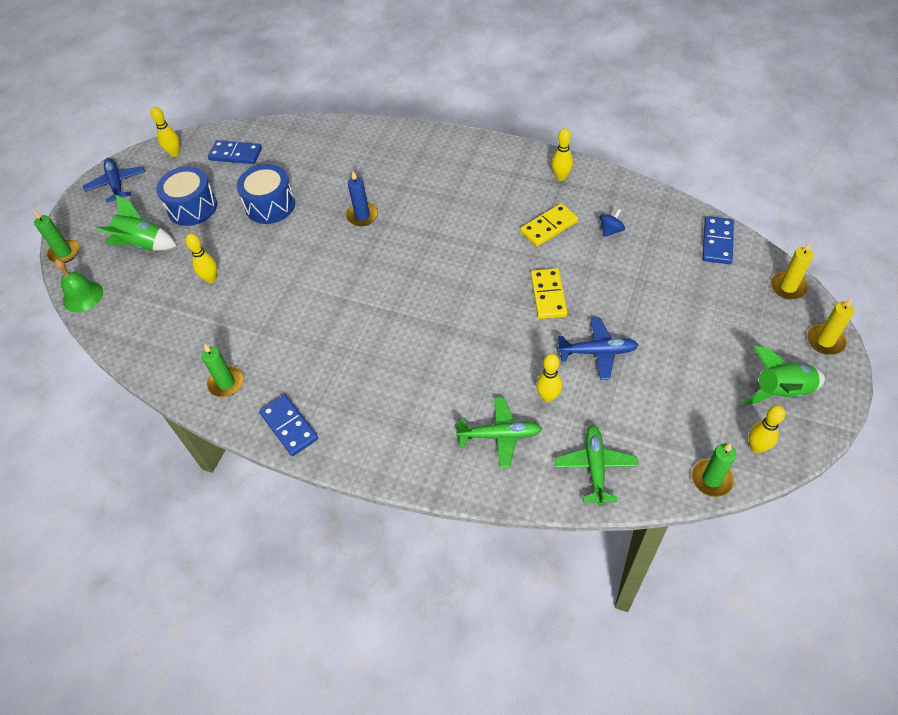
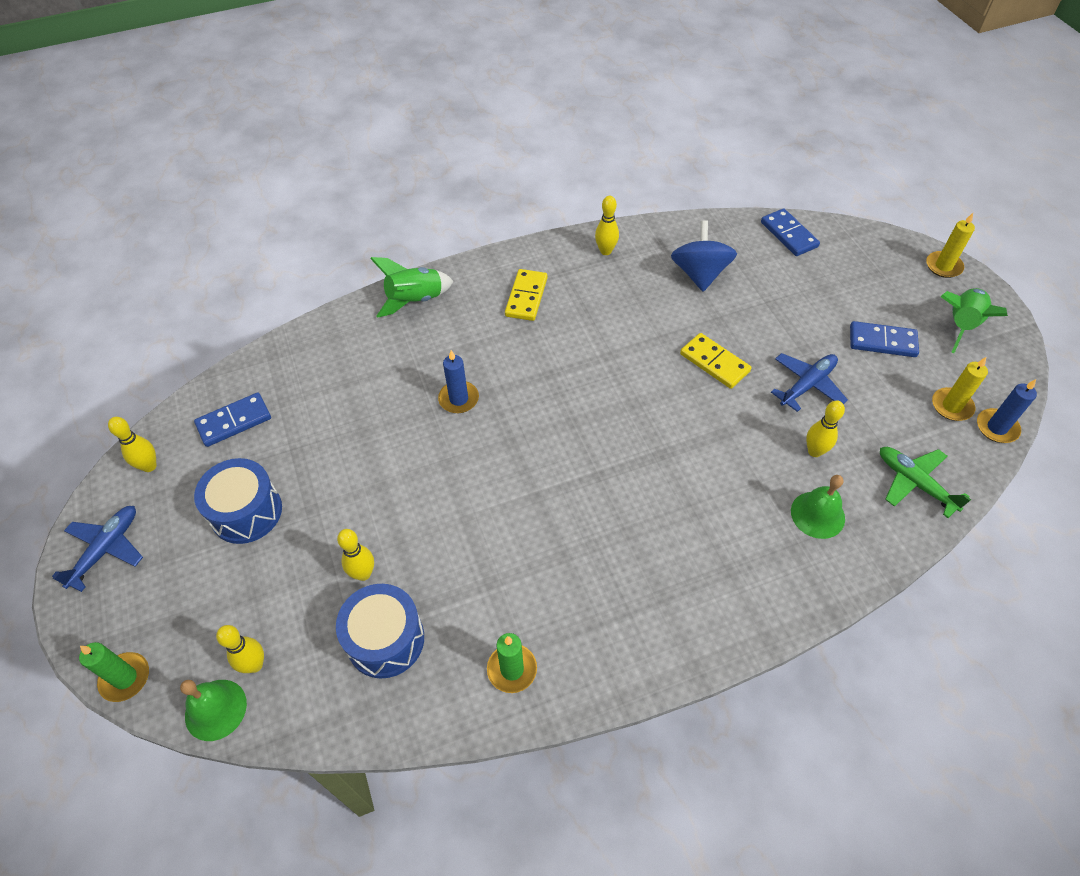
camera: 45 degrees left, 0 degrees up
blue plane [83,158,145,203] -> blue plane turned 90 degrees clockwise [52,506,143,592]
green rocket [95,195,177,251] -> green rocket moved to [370,257,454,318]
blue drum [237,164,295,224] -> blue drum moved to [336,584,424,678]
blue domino [259,394,318,456] -> blue domino moved to [850,321,919,357]
green plane [455,397,542,468] -> green bell [791,475,845,539]
yellow domino [520,203,578,247] -> yellow domino moved to [505,269,548,321]
blue spinning top [599,209,625,237] -> blue spinning top [671,220,737,292], size x2.03
green candle [691,443,736,497] -> blue candle [977,379,1037,443]
yellow bowling pin [748,405,785,453] -> yellow bowling pin moved to [216,625,264,673]
yellow candle [771,242,814,299] -> yellow candle moved to [932,357,988,421]

